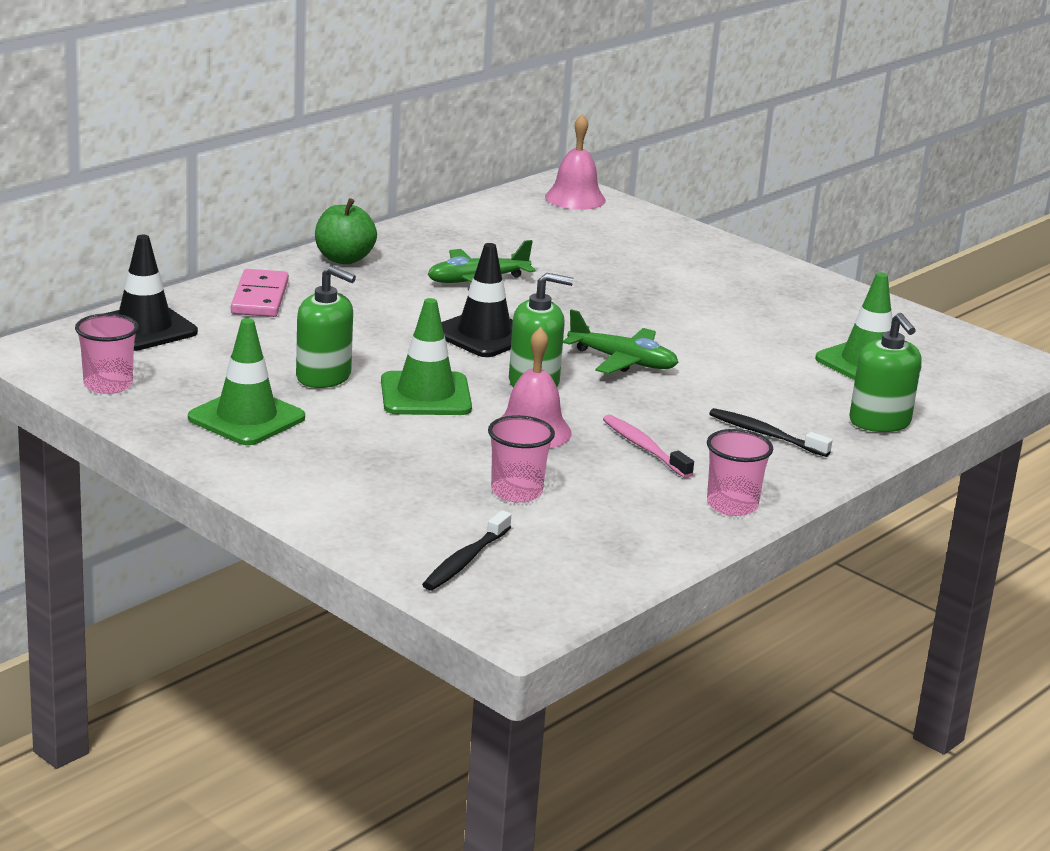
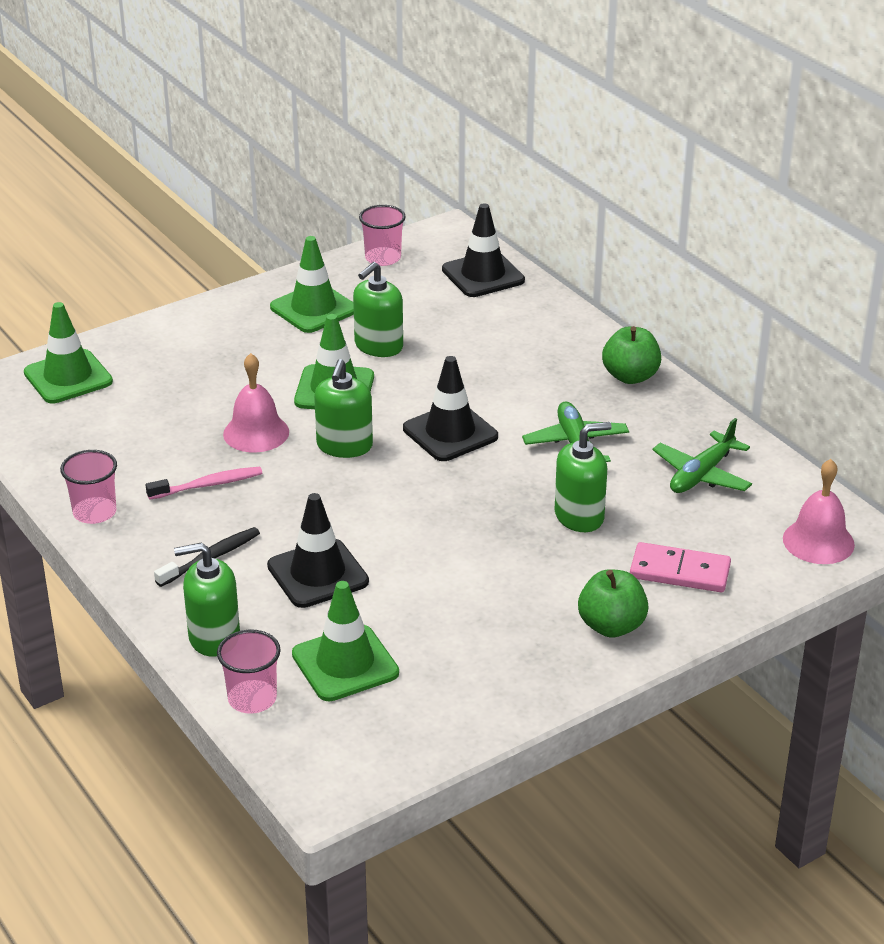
camera: 105 degrees right, 10 degrees up
pink domino [231,269,289,317] -> pink domino moved to [630,542,731,592]
black toothbrush [422,510,511,590] -> green traffic cone [24,302,113,403]
pink cup [488,415,555,503] -> pink cup moved to [217,629,281,714]
green plane [563,309,679,374] -> green plane moved to [652,418,752,493]
none -> black traffic cone [267,493,369,608]
none -> green soap dispenser [554,422,612,532]
none -> green apple [578,569,649,638]

